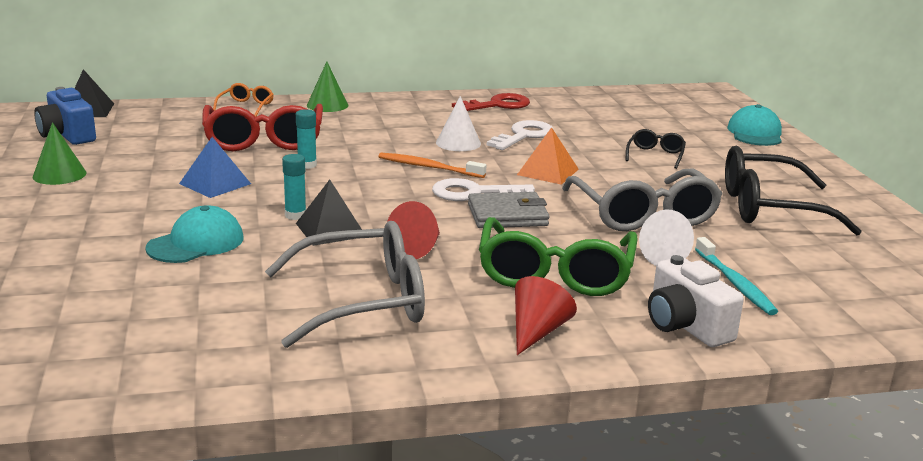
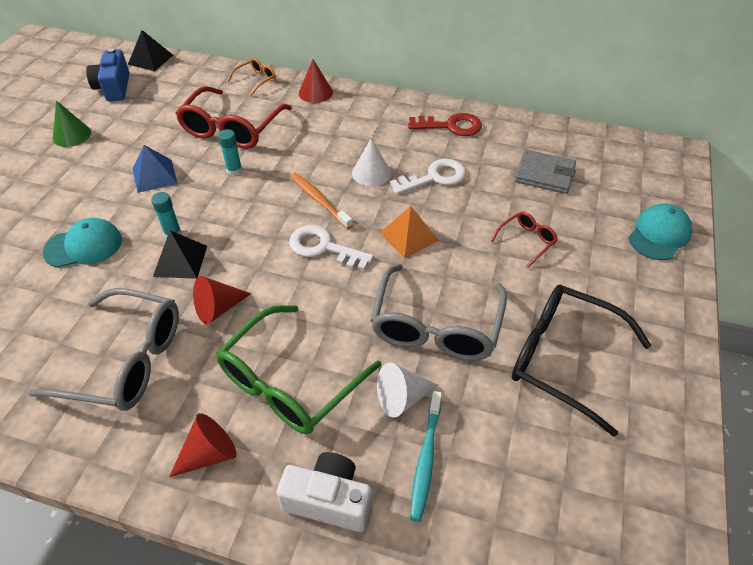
camera: 30 degrees right, 25 degrees up
green cone [307,61,349,112] -> red cone [299,59,333,103]
grey wallet [468,192,550,228] -> grey wallet moved to [514,150,576,194]
black glasses [625,129,686,169] -> red glasses [490,212,558,268]
white camera [648,255,744,347] -> white camera turned 105 degrees clockwise [277,452,372,532]

